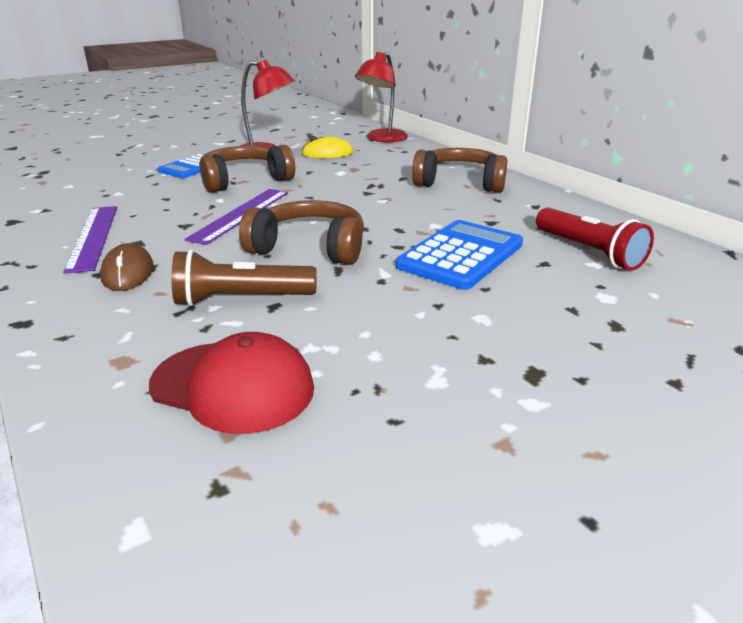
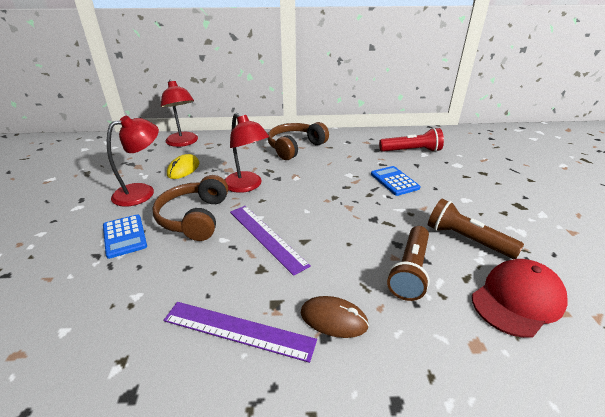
camera: 60 degrees left, 5 degrees up
brown headphones [239,200,364,265] -> none
blue calculator [396,220,523,290] -> blue calculator [371,166,421,196], size x0.64
none -> red lamp [225,113,269,193]
none -> brown flashlight [428,199,524,259]

